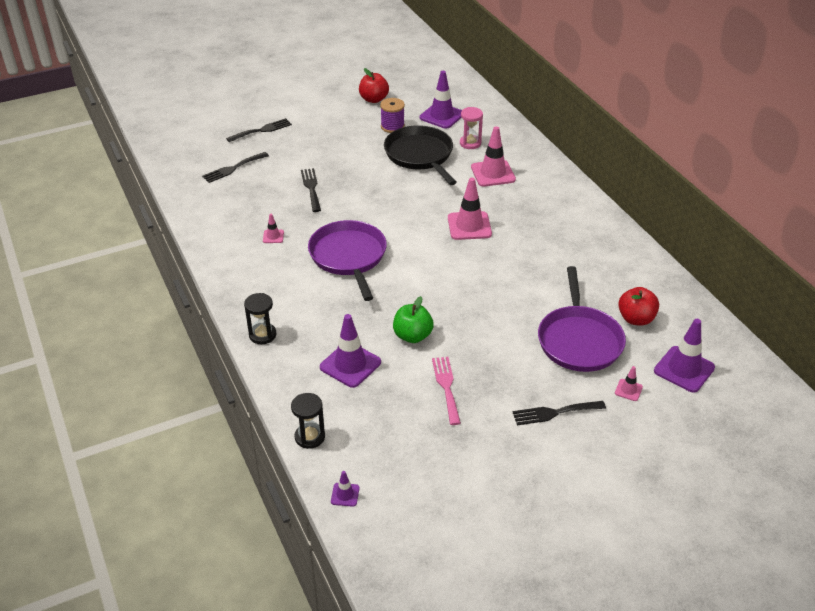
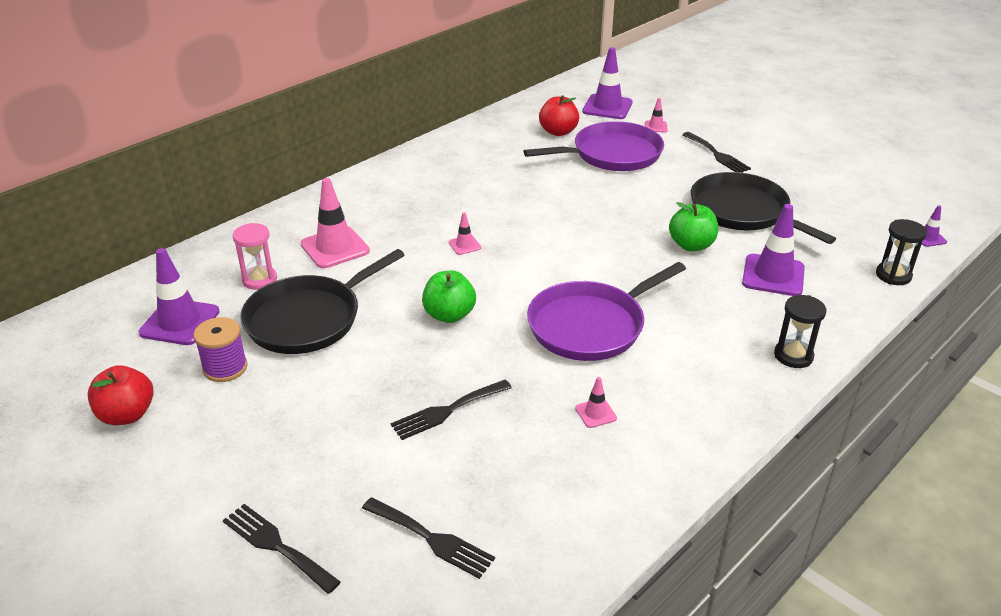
camera: 110 degrees left, 5 degrees down
pink fork [432,357,461,425] -> black pan [691,172,836,244]
pink traffic cone [448,178,492,240] -> pink traffic cone [449,212,481,255], size x0.48
none -> green apple [422,271,476,323]

